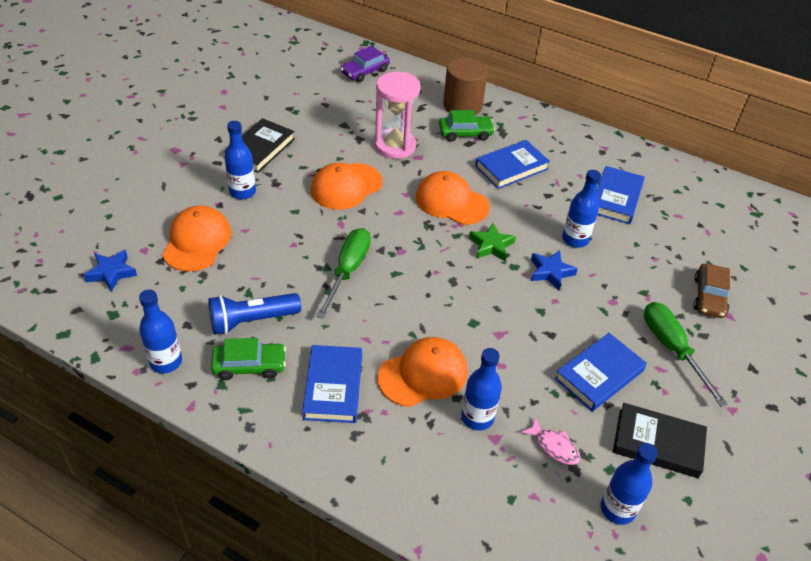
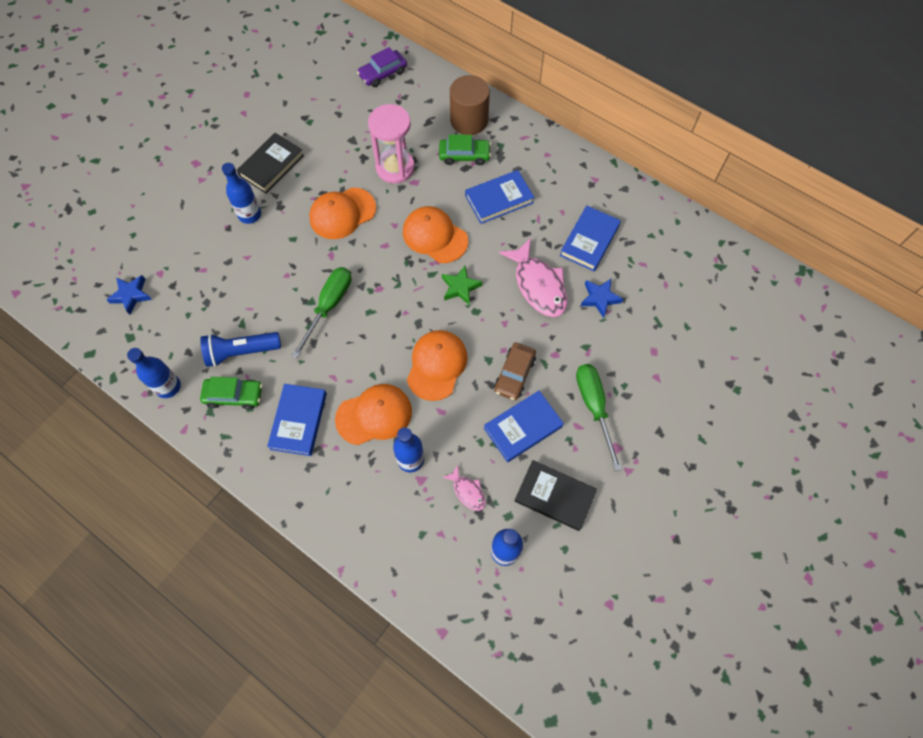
camera: 10 degrees right, 20 degrees up
orange cap [162,206,231,272] -> orange cap moved to [407,330,468,401]
blue star [531,250,578,290] -> blue star moved to [581,279,623,318]
blue bottle [562,170,601,248] -> pink fish [499,238,567,317]
brown car [693,263,730,318] -> brown car moved to [494,343,536,400]

